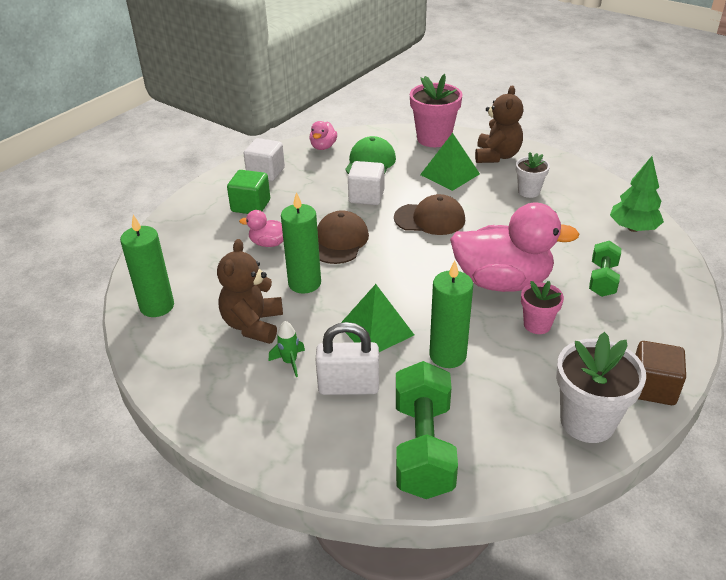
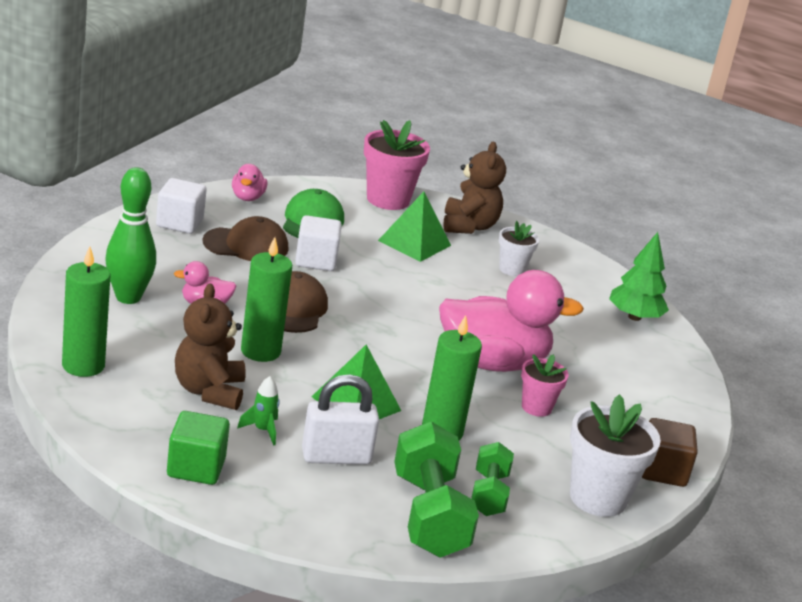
camera: 15 degrees left, 10 degrees down
green cube [227,170,270,214] -> green cube moved to [167,411,230,485]
brown cap [394,194,465,235] -> brown cap moved to [202,216,288,261]
green dumbbell [589,241,621,297] -> green dumbbell moved to [471,442,514,516]
none -> green bowling pin [105,167,156,304]

